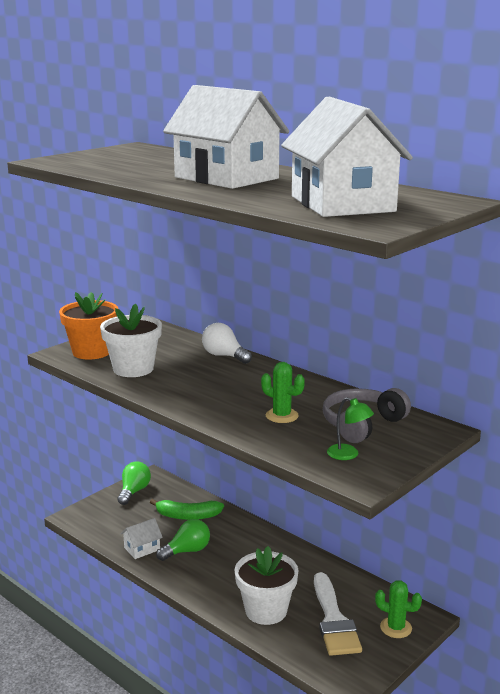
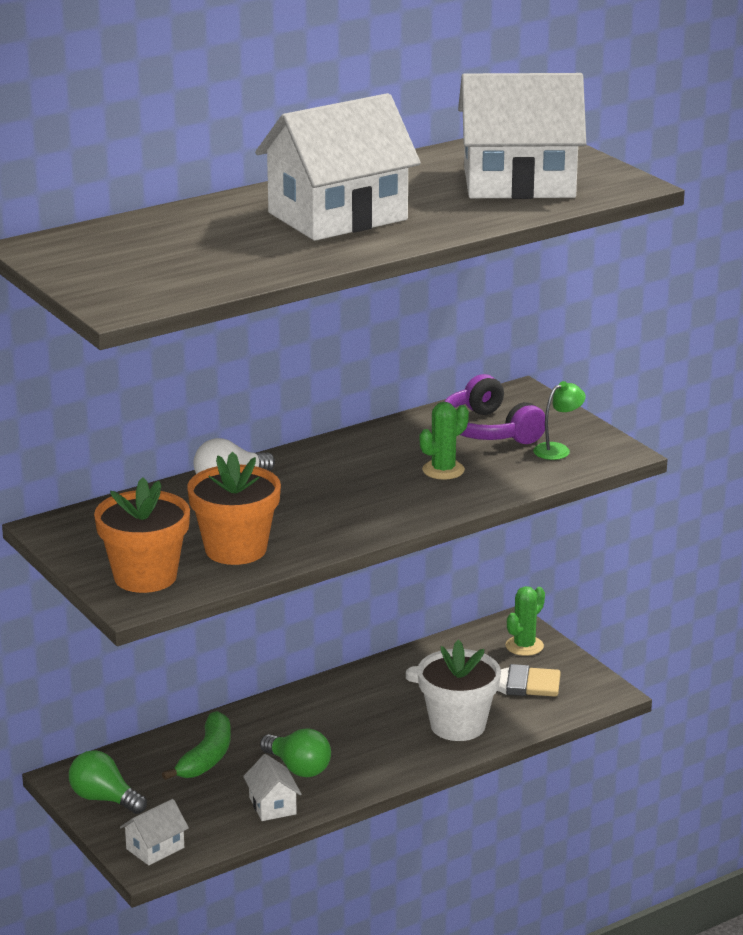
camera: 75 degrees left, 5 degrees up
white flower pot [100,303,162,377] -> orange flower pot [187,452,281,565]
green light bulb [156,519,210,561] -> green light bulb turned 150 degrees clockwise [260,728,331,777]
grey headphones [323,388,411,443] -> purple headphones [444,374,545,444]
none -> white house [120,799,189,865]

